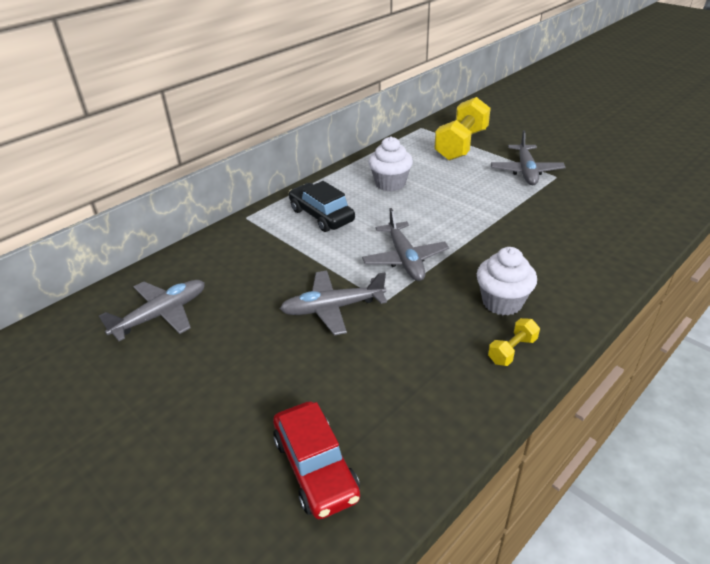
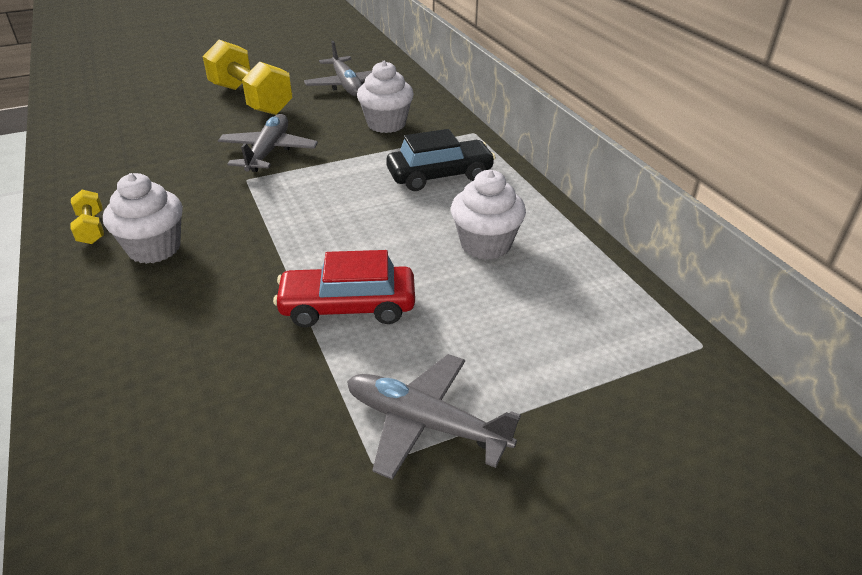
camera: 110 degrees right, 0 degrees up
red car [273,401,360,519] -> red car moved to [273,250,415,327]
grey plane [362,208,449,281] -> none
yellow dumbbell [434,97,491,161] -> yellow dumbbell moved to [203,40,293,115]
none -> white cupcake [357,61,414,133]

